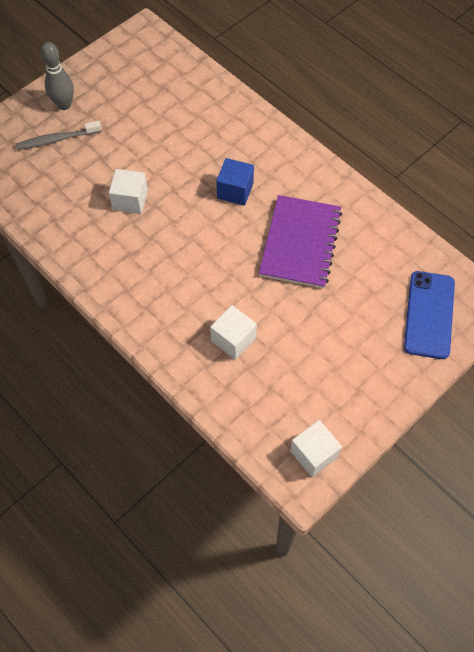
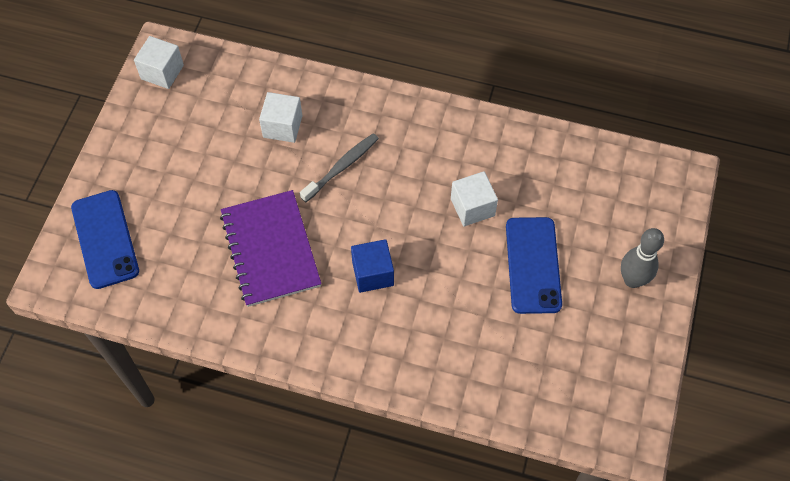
camera: 150 degrees right, 0 degrees up
grey toothbrush [16,121,102,150] -> grey toothbrush moved to [300,133,379,202]
none -> blue phone [506,217,562,314]

